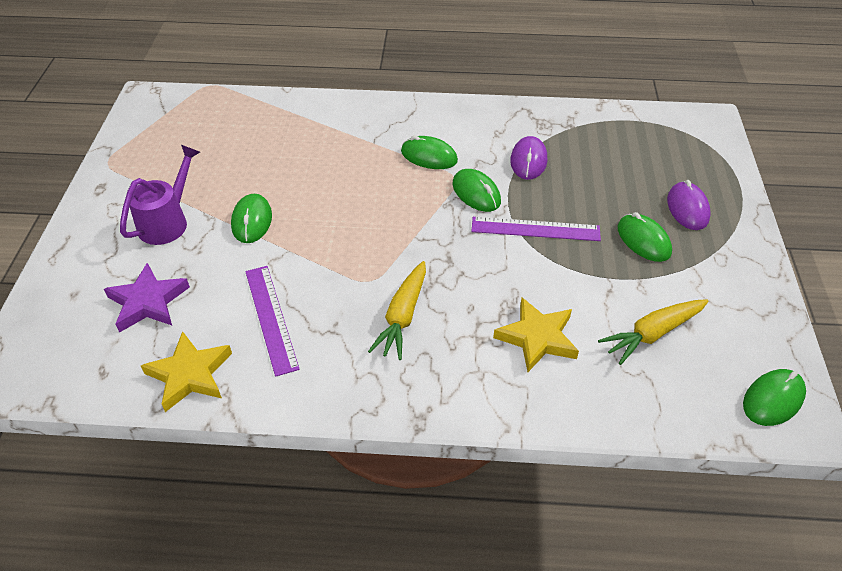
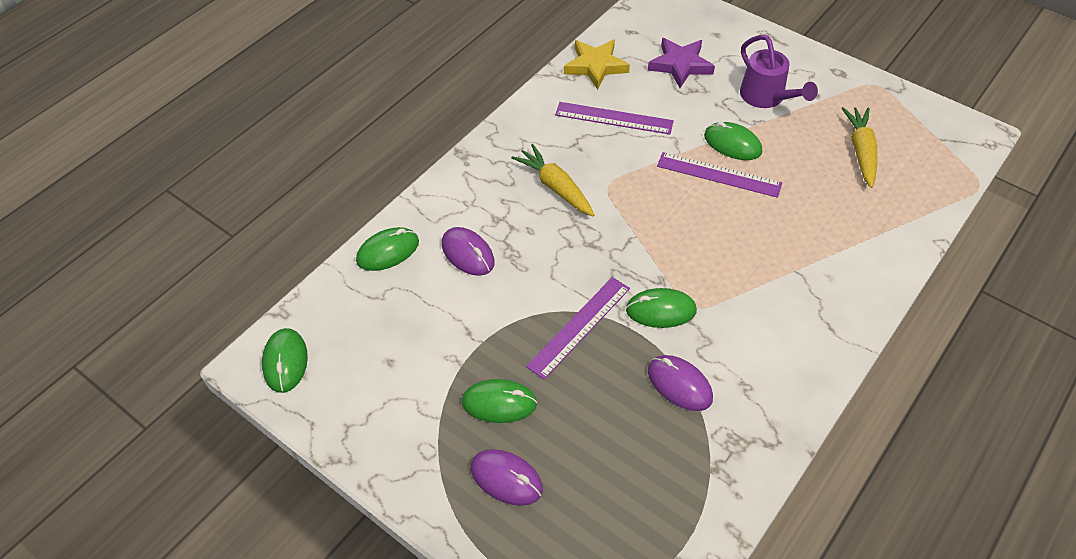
camera: 125 degrees right, 5 degrees up
green mouse [401,135,458,169] -> green mouse moved to [356,227,419,271]
yellow star [493,298,579,372] -> purple mouse [442,227,495,276]
yellow carrot [598,299,709,365] -> yellow carrot moved to [841,107,877,188]
none -> purple ruler [657,152,782,198]

